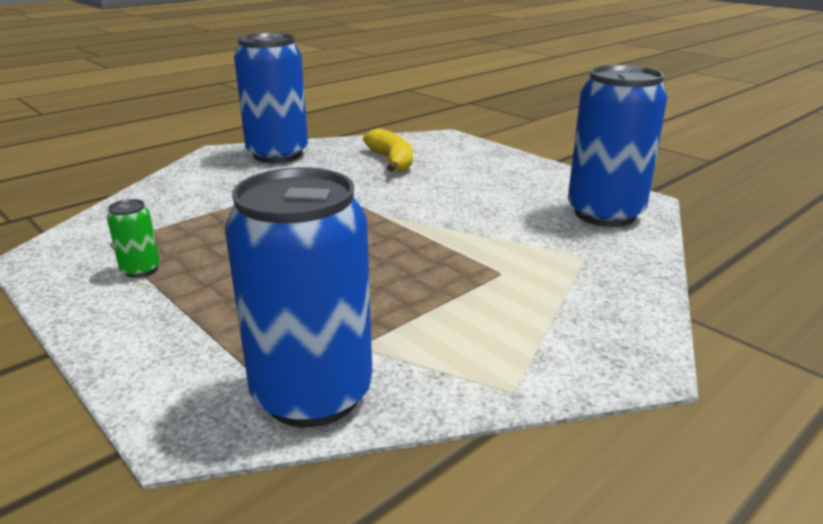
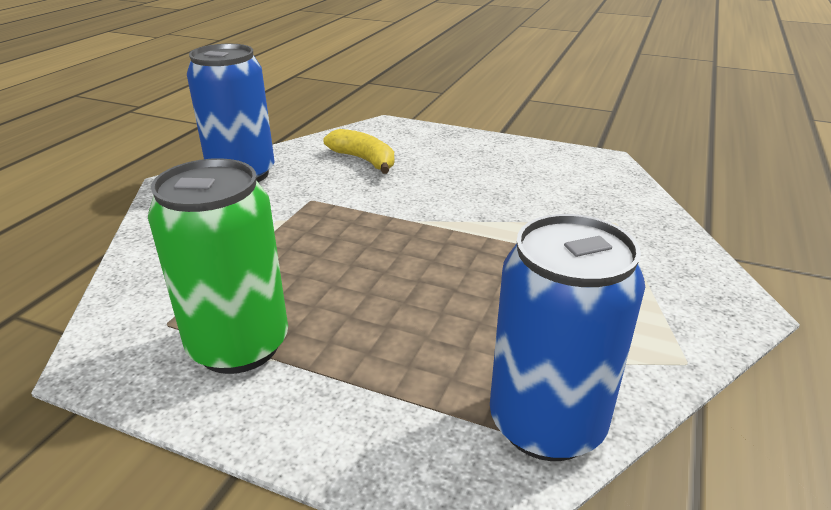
camera: 25 degrees left, 5 degrees up
green can [107,199,160,278] -> green can [148,158,288,374], size x2.35
blue can [568,65,667,227] -> none

